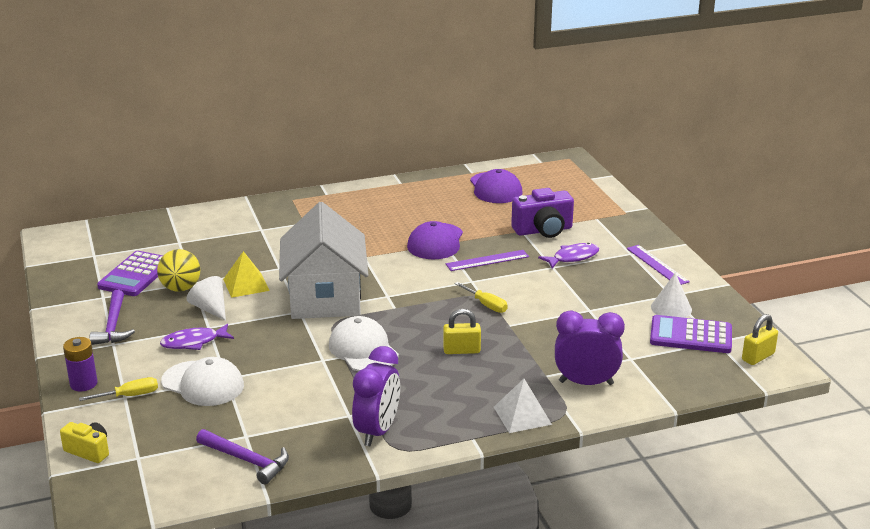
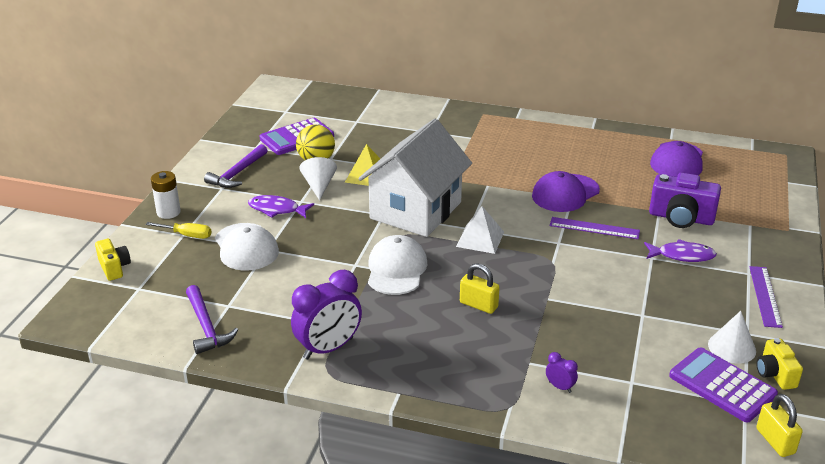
camera: 35 degrees right, 5 degrees up
purple battery [63,337,97,391] -> white battery [151,171,181,219]
yellow screwdriver [455,282,508,313] -> none
white pyramid [494,379,552,433] -> white pyramid moved to [456,206,504,254]
purple clock [555,311,625,385] -> purple clock [546,352,578,393], size x0.44
yellow padlock [742,314,778,365] -> yellow padlock turned 75 degrees clockwise [756,394,803,457]
none -> yellow camera [756,338,803,390]

